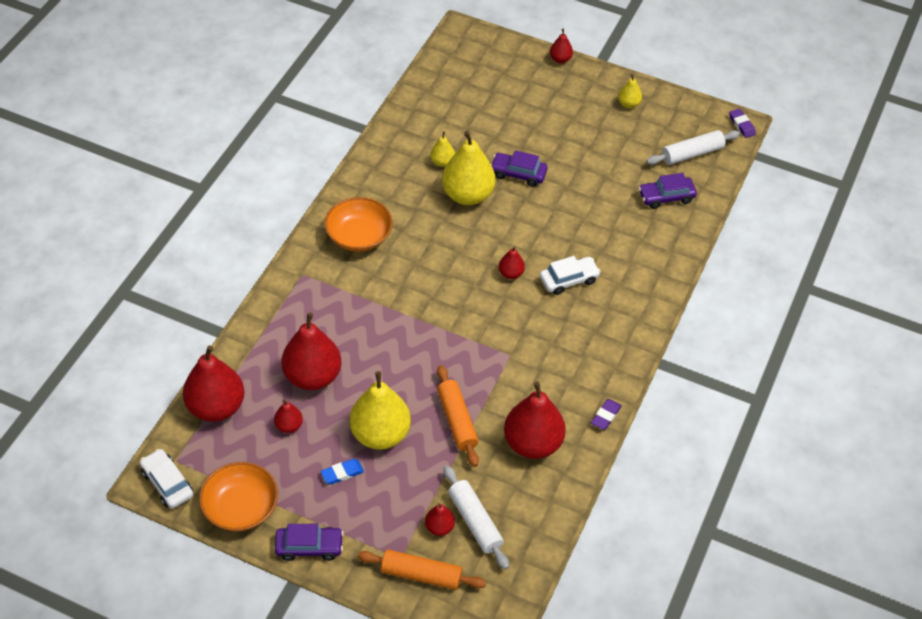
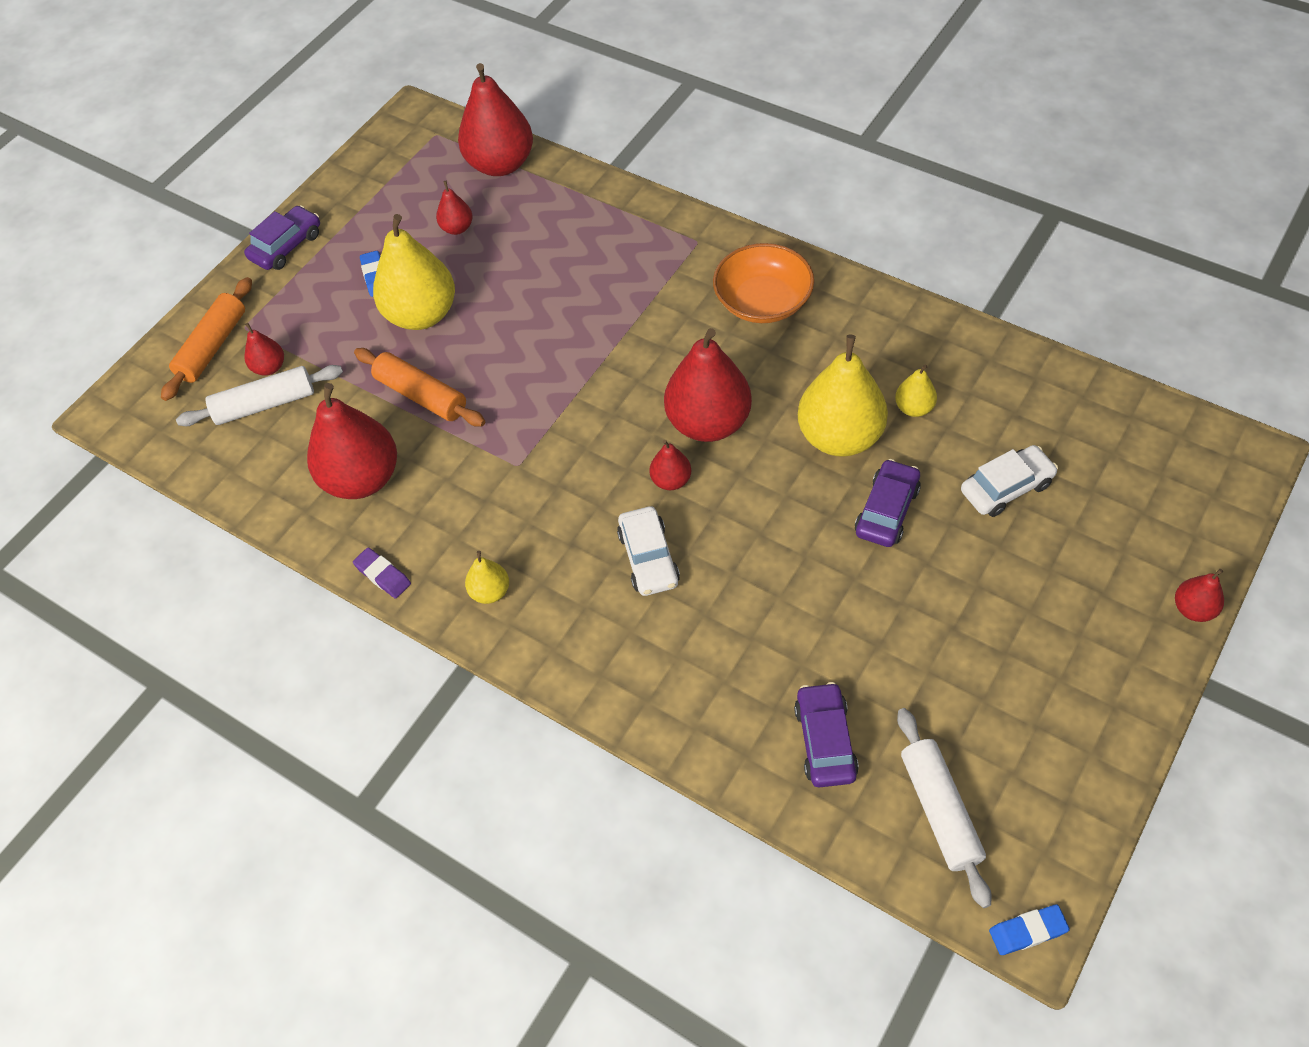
camera: 105 degrees right, 5 degrees up
white car [140,449,193,508] -> white car moved to [961,445,1058,517]
orange bowl [199,462,278,531] -> none
purple car [275,524,344,561] -> purple car turned 150 degrees counterclockwise [244,205,320,270]
red pear [281,312,341,390] -> red pear moved to [664,328,752,442]
orange rolling pin [437,365,479,467] -> orange rolling pin turned 45 degrees clockwise [354,348,485,427]
yellow pear [618,74,642,108] -> yellow pear moved to [465,551,509,604]
purple eraser [729,109,756,138] -> blue eraser [989,904,1070,955]

